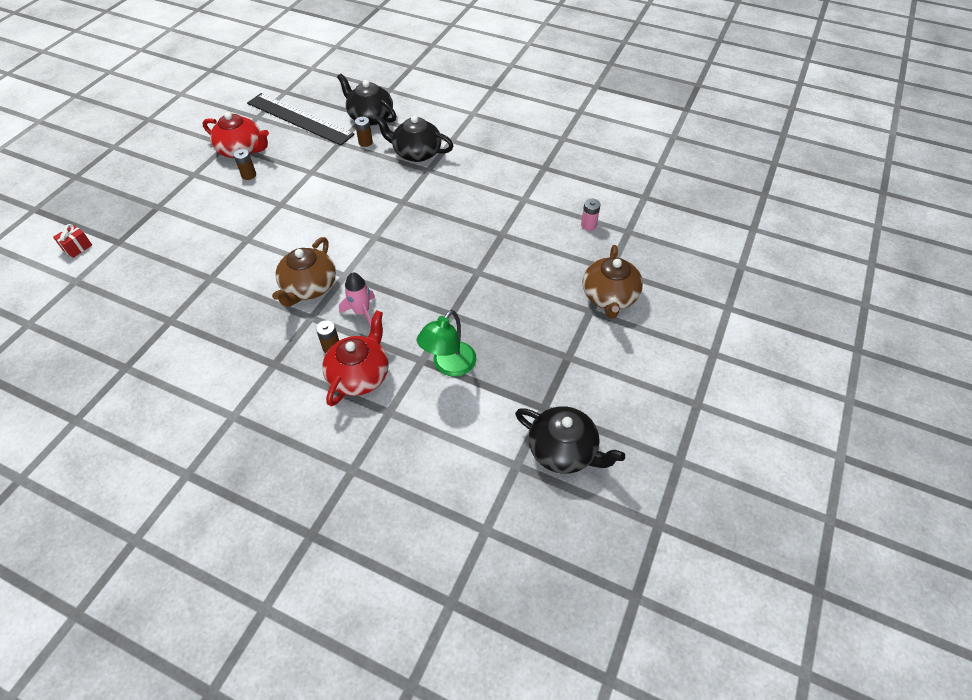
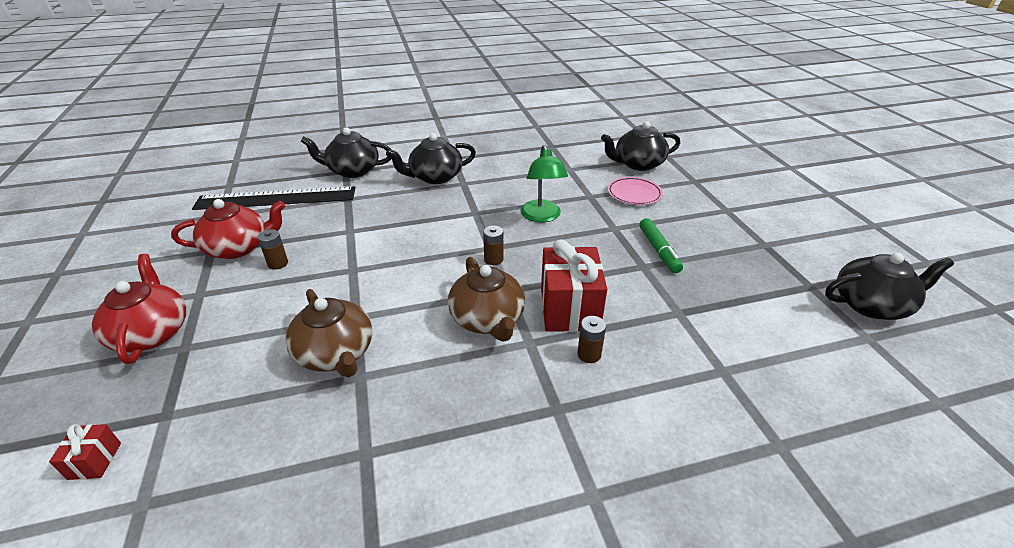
camera: 40 degrees left, 15 degrees down
red teapot [322,310,389,406] -> red teapot moved to [92,254,186,364]
pink rocket [339,272,375,327] -> red gift [541,239,607,332]
brown battery [355,117,373,147] -> brown battery moved to [483,225,504,265]
green lamp [417,310,476,377] -> green lamp moved to [521,145,568,222]
pink battery [581,199,600,231] -> black teapot [601,121,680,171]
brown teapot [583,245,643,319] -> brown teapot moved to [285,289,373,377]
none -> pink plate [607,177,663,205]
none -> green marker [639,218,683,273]

